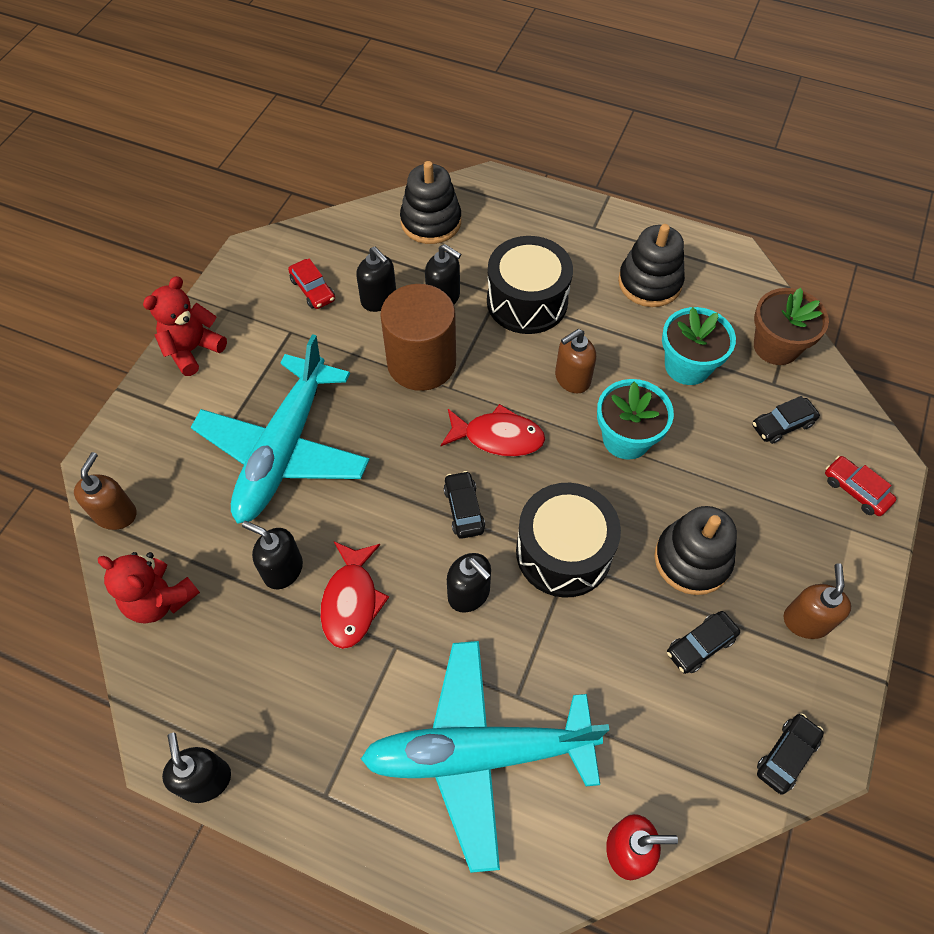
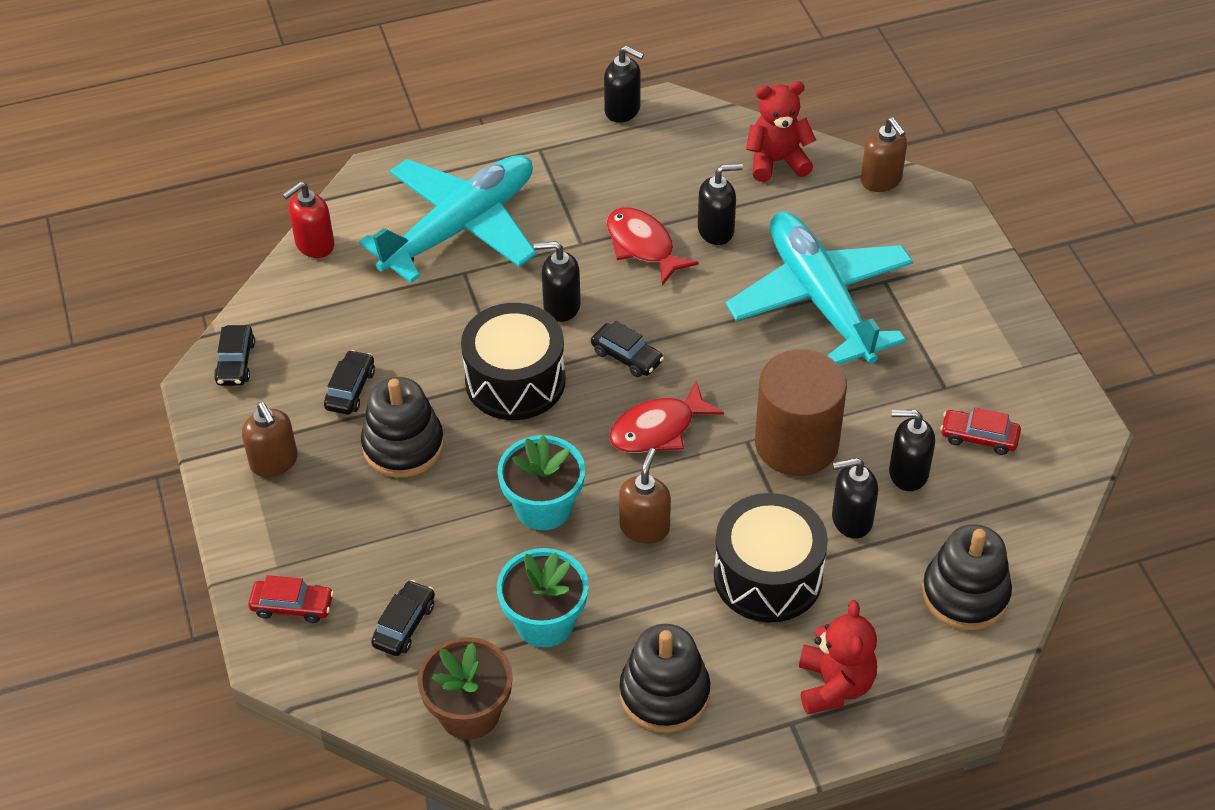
camera: 140 degrees right, 10 degrees down
red teddy bear [143,276,227,376] -> red teddy bear moved to [799,600,877,715]

